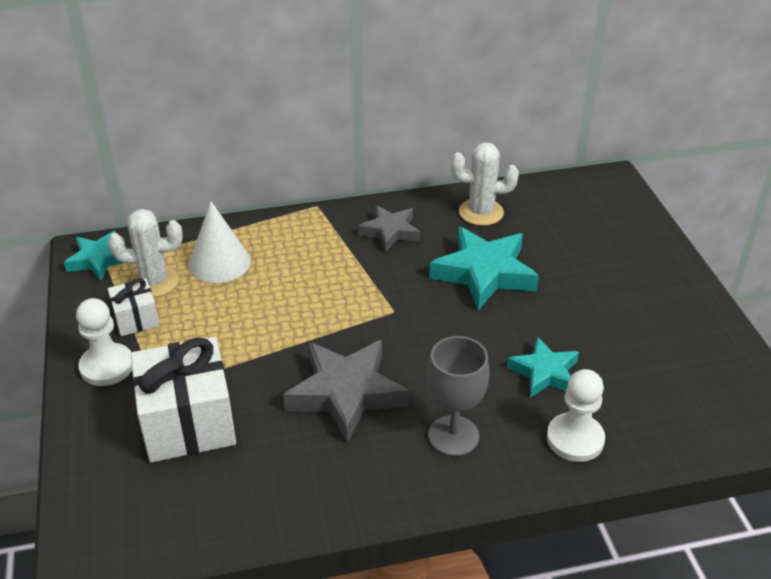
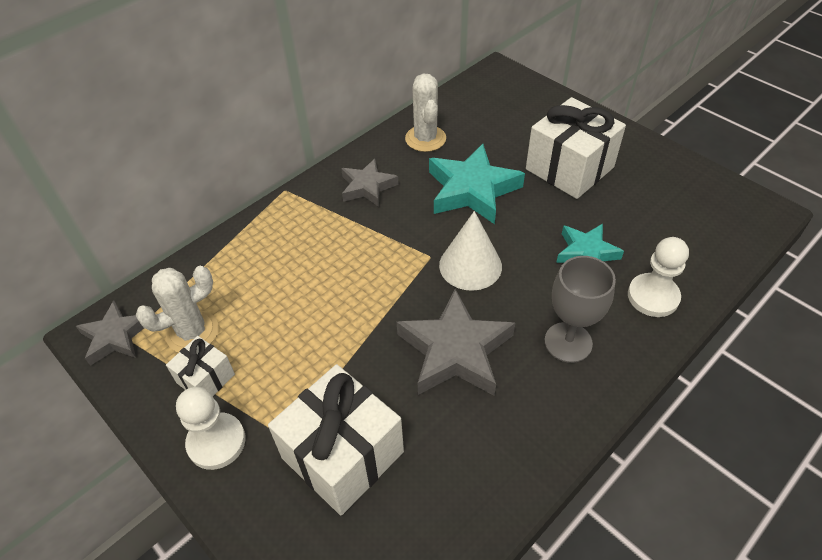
camera: 30 degrees left, 10 degrees up
turquoise star [64,231,122,281] -> grey star [76,301,144,366]
white cone [189,201,251,283] -> white cone moved to [439,211,502,291]
white cactus [451,142,519,226] -> white cactus turned 75 degrees counterclockwise [405,74,446,152]
none -> white gift [526,97,626,199]

